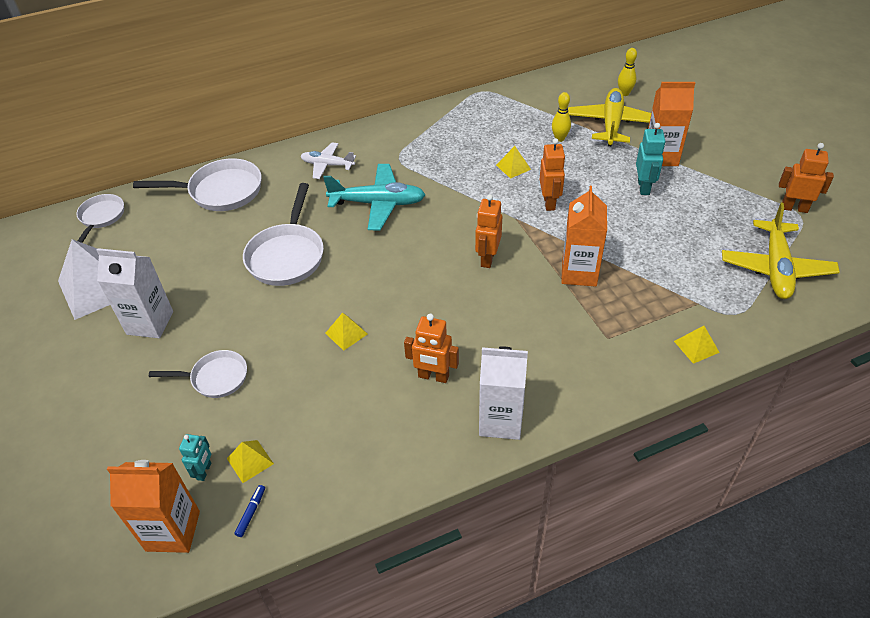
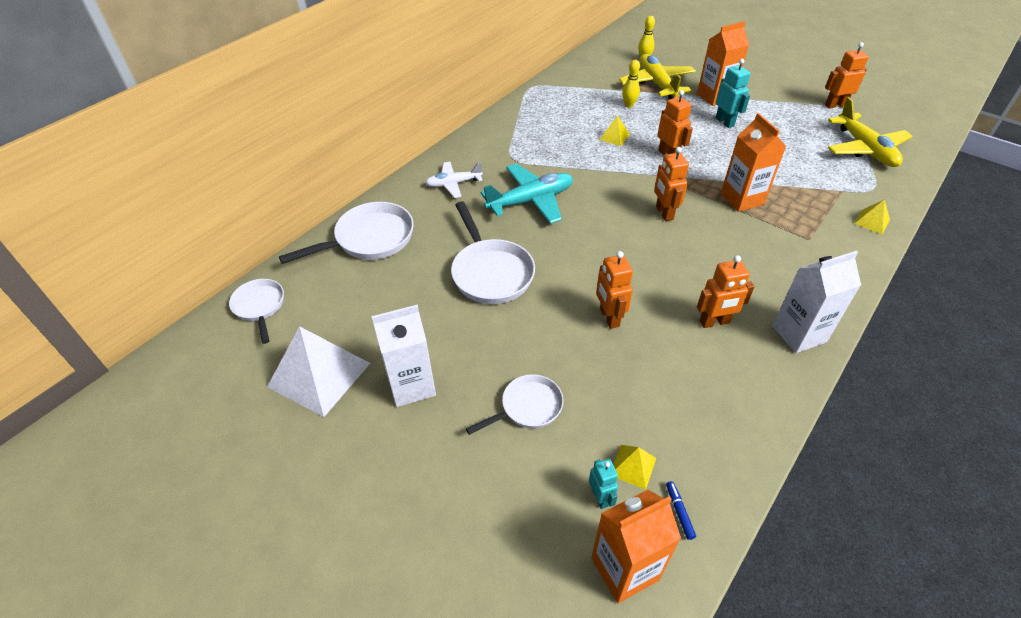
camera: 30 degrees left, 0 degrees up
yellow pyramid [325,313,368,351] -> orange robot [596,251,633,329]

